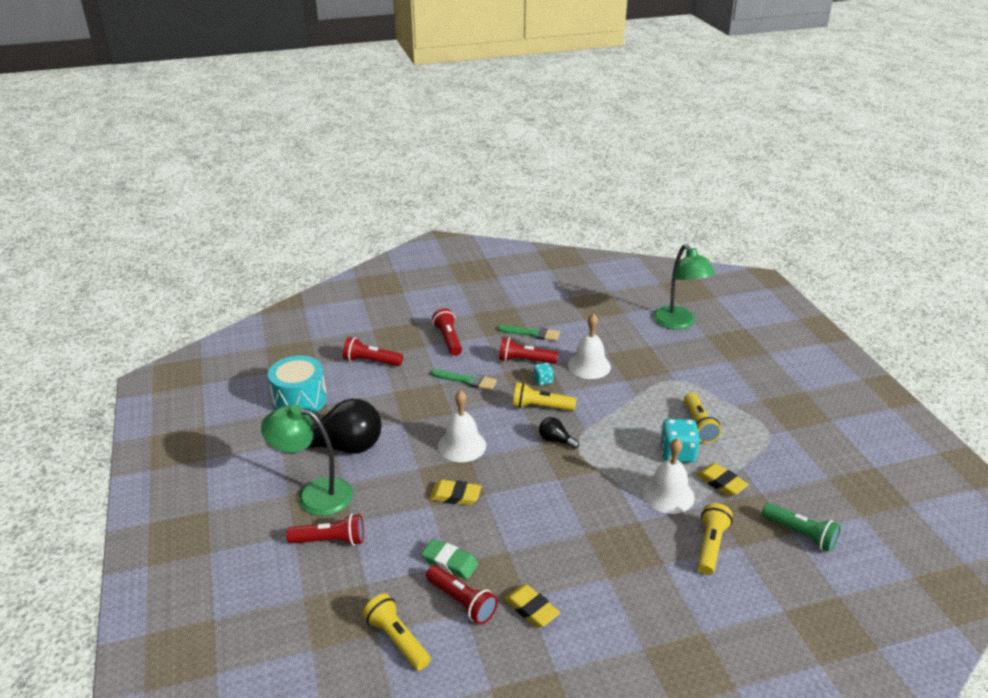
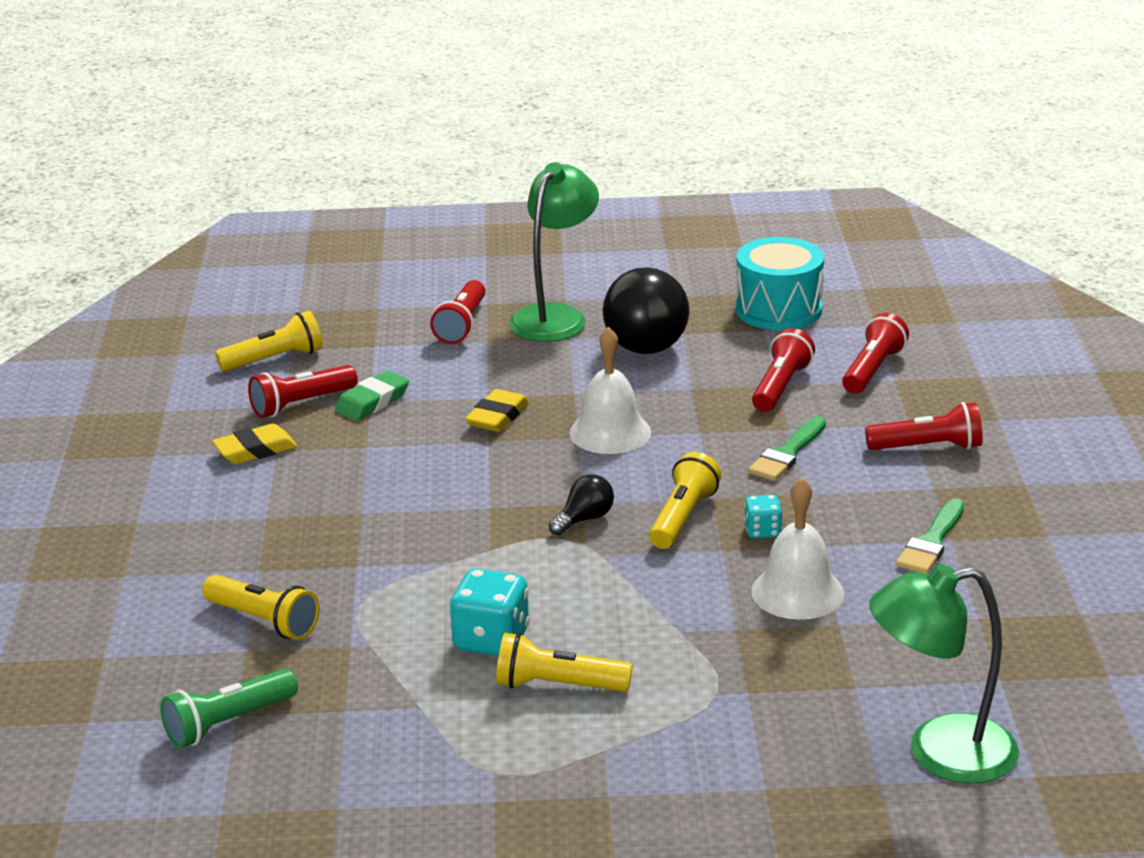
camera: 105 degrees right, 5 degrees down
red flashlight [499,337,558,364] -> red flashlight moved to [752,328,815,412]
white bell [642,438,695,514] -> none
yellow eraser [696,463,749,497] -> none

